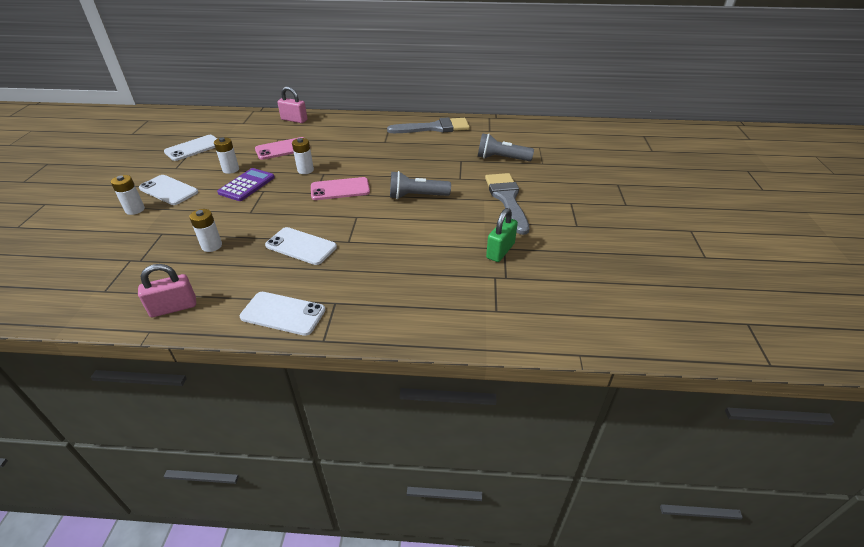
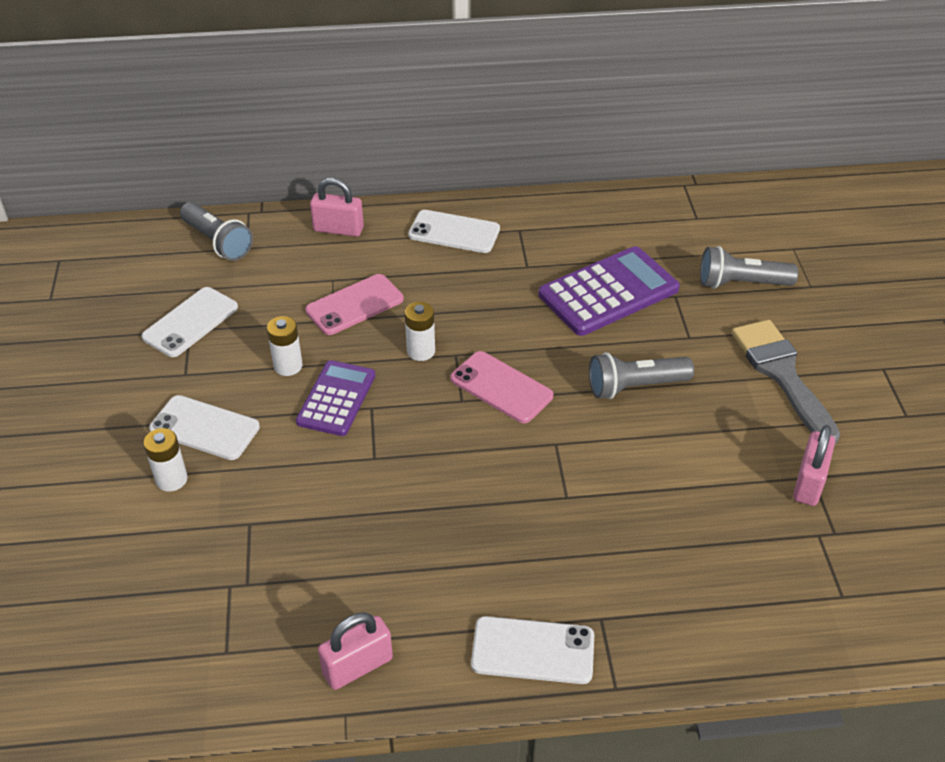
camera: 10 degrees left, 5 degrees up
white battery [189,209,222,252] -> none
white phone [265,227,337,265] -> white phone moved to [408,210,500,253]
pink phone [311,177,370,200] -> pink phone turned 60 degrees clockwise [450,351,553,423]
grey brush [387,117,470,133] -> none
green padlock [486,208,518,262] -> pink padlock [793,425,835,506]
none -> grey flashlight [180,202,253,261]
none -> purple calculator [538,246,680,336]

